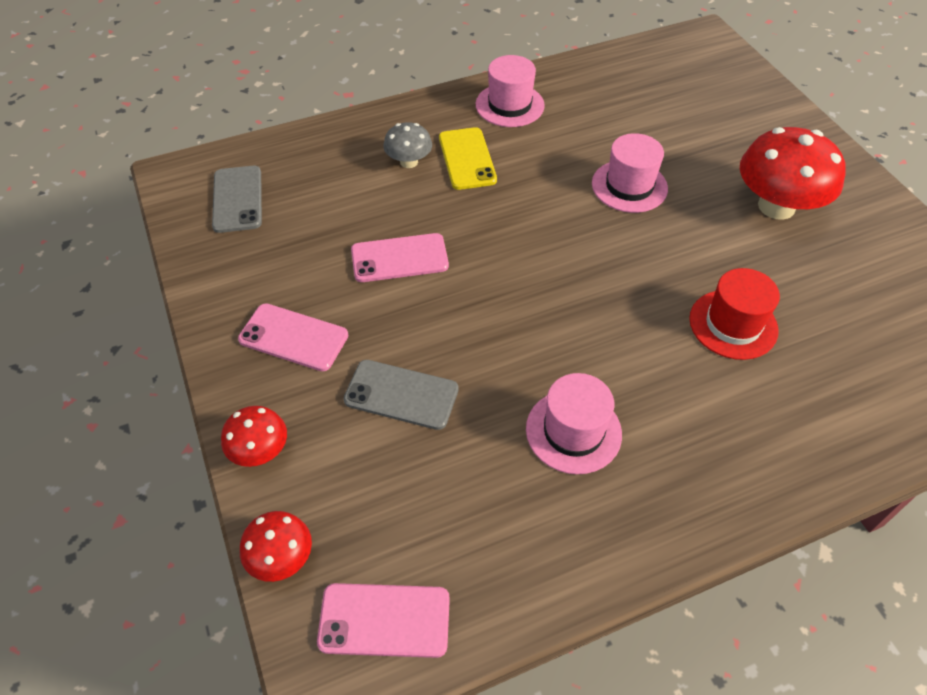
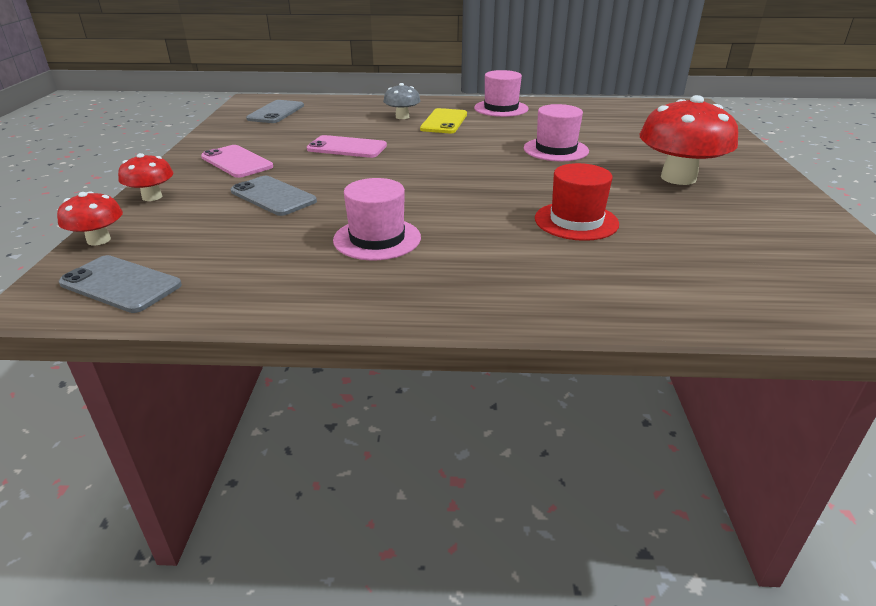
camera: 25 degrees right, 20 degrees down
pink phone [317,583,450,658] -> grey phone [59,255,182,313]

